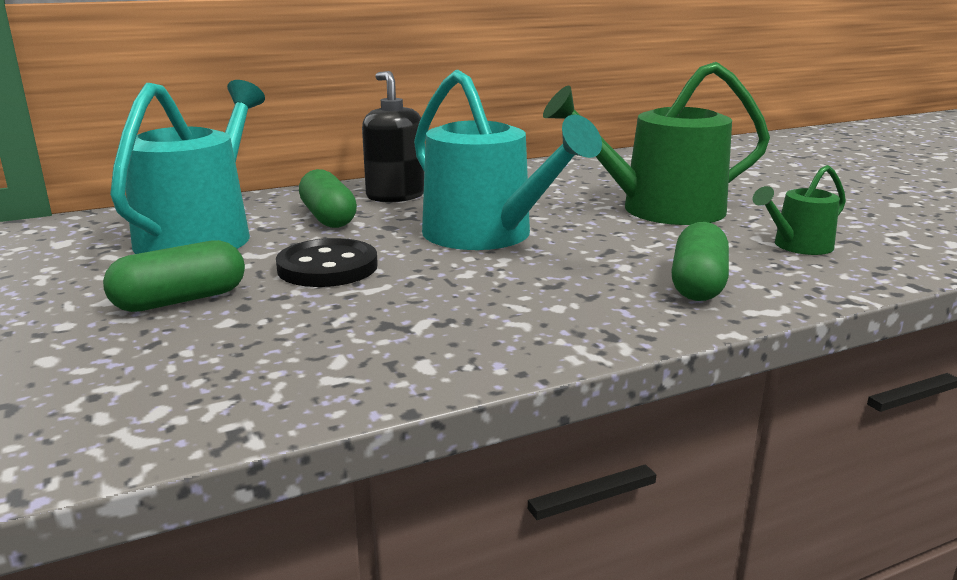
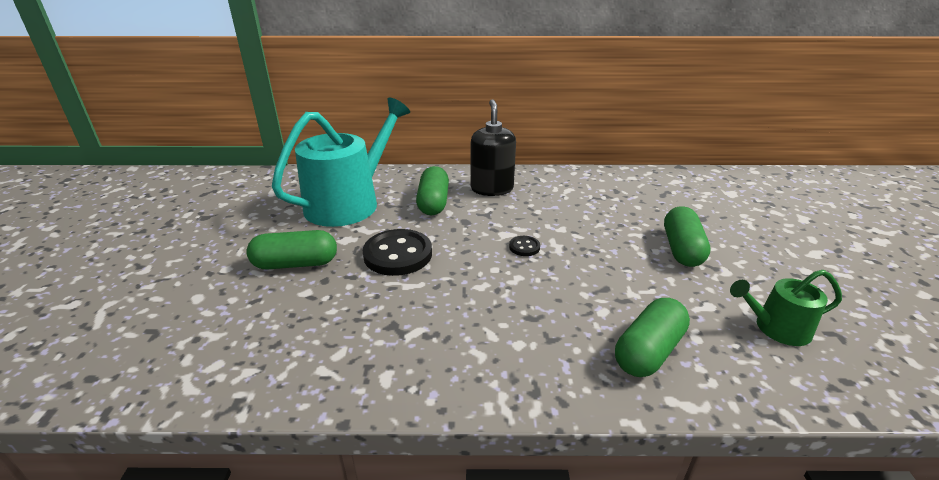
camera: 25 degrees right, 10 degrees up
turquoise watering can [414,70,602,250] -> black button [509,236,540,256]
green watering can [543,62,770,225] -> green capsule [664,206,711,267]

